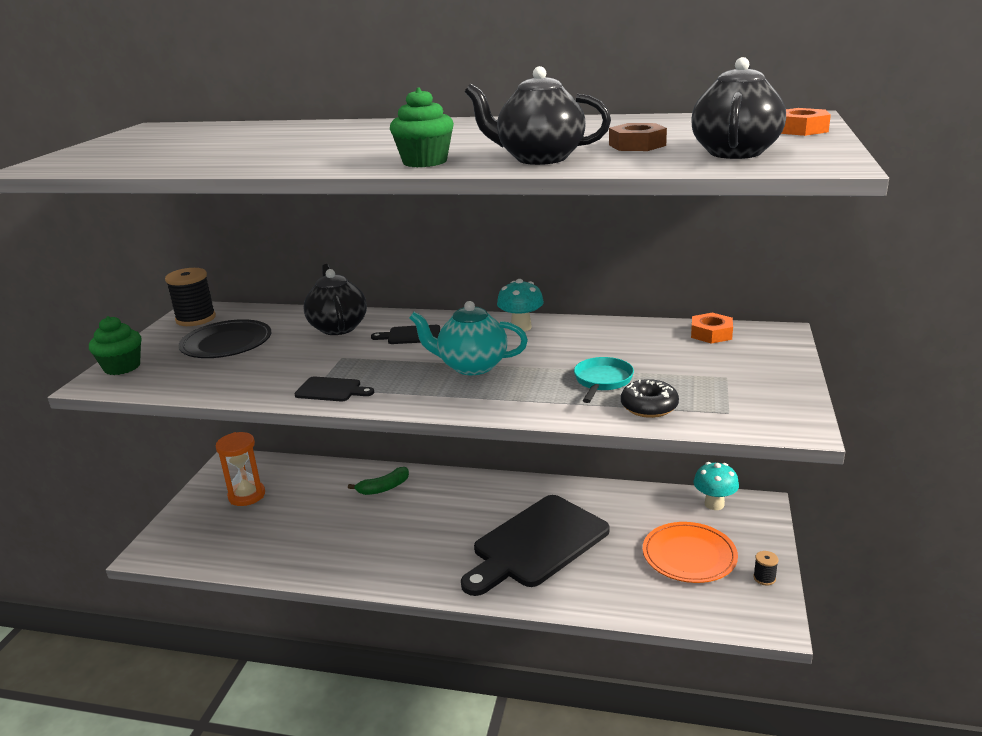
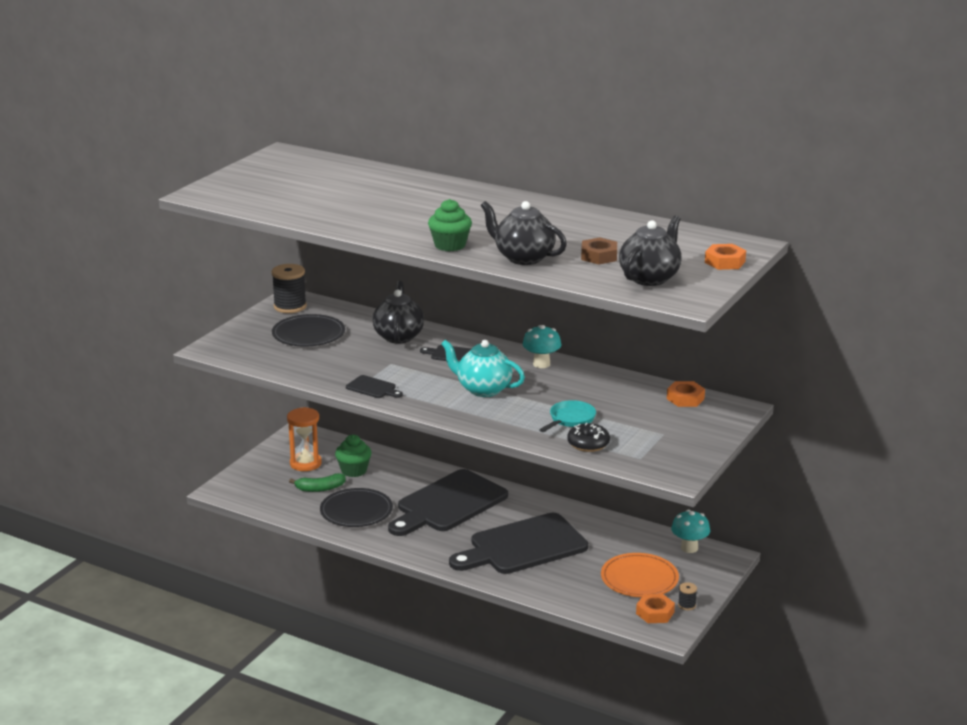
camera: 15 degrees right, 0 degrees up
green cupcake [89,316,141,375] -> green cupcake moved to [335,435,372,477]
green banana [348,467,409,495] -> green banana moved to [289,473,346,492]
none -> black plate [320,488,393,527]
none -> black cutting board [388,469,508,536]
none -> orange nut [636,594,675,623]

